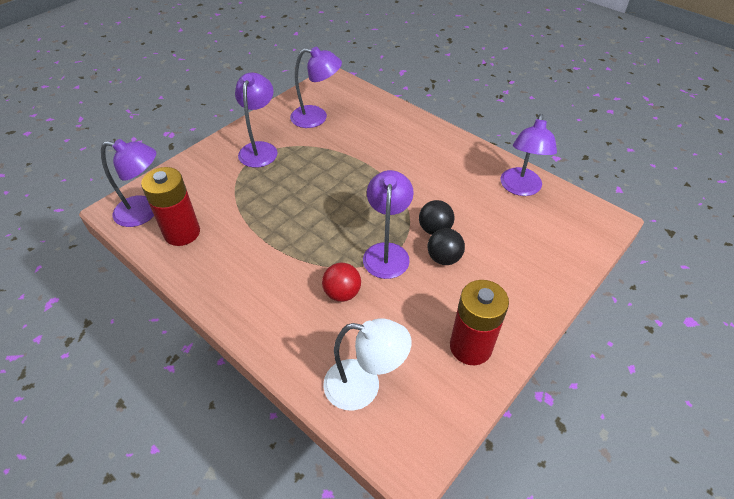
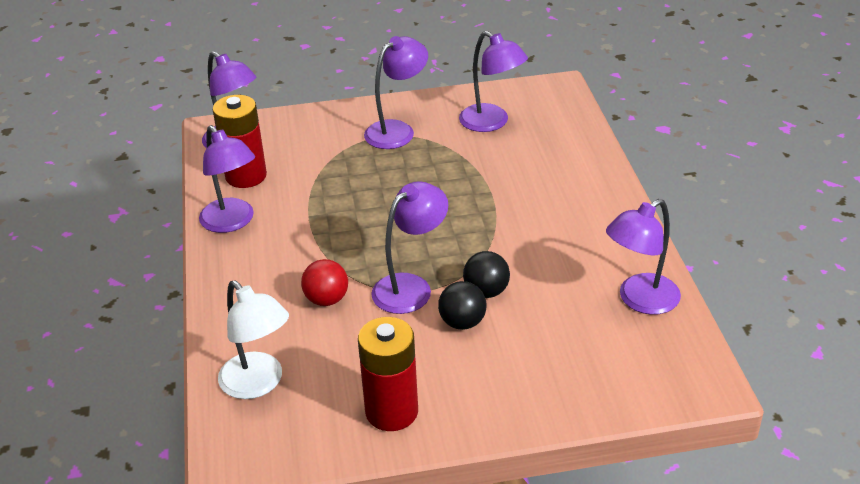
camera: 40 degrees right, 10 degrees down
none -> purple lamp [199,125,255,233]

